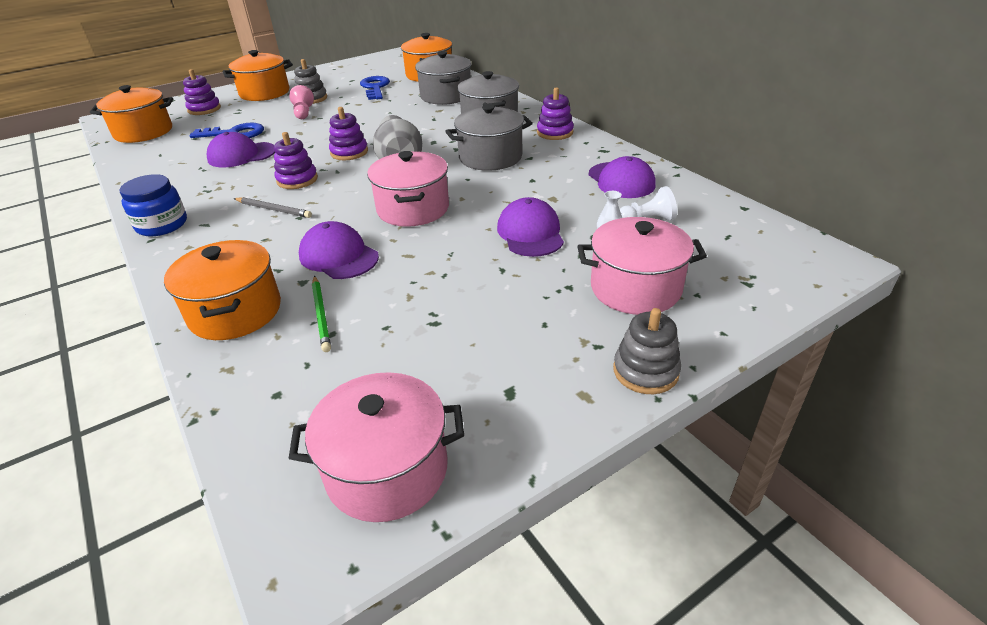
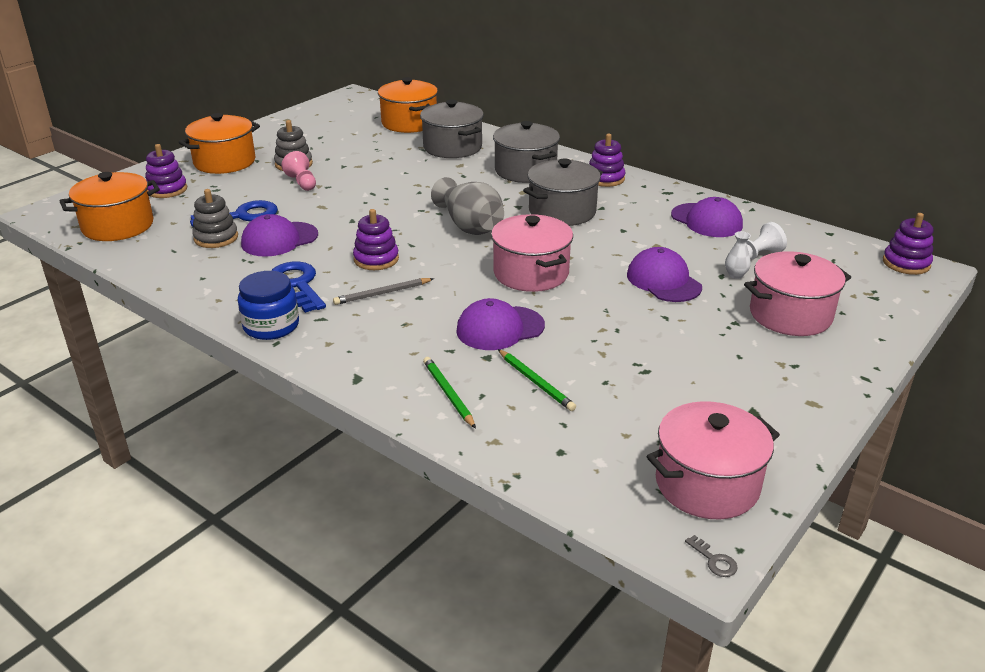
camera: 20 degrees left, 5 degrees down
orange pot [164,240,281,340] -> green pencil [423,357,476,429]
grey pencil [234,197,312,218] -> grey pencil turned 150 degrees clockwise [333,278,434,305]
purple cap [299,221,379,279] -> purple cap turned 45 degrees counterclockwise [456,298,545,350]
purple stacking toy [329,107,368,160] -> purple stacking toy moved to [883,213,933,275]
blue key [360,76,390,100] -> blue key moved to [271,262,326,313]
grey stacking toy [613,308,681,394] -> grey stacking toy moved to [192,189,238,248]
none -> grey key [685,535,738,577]

